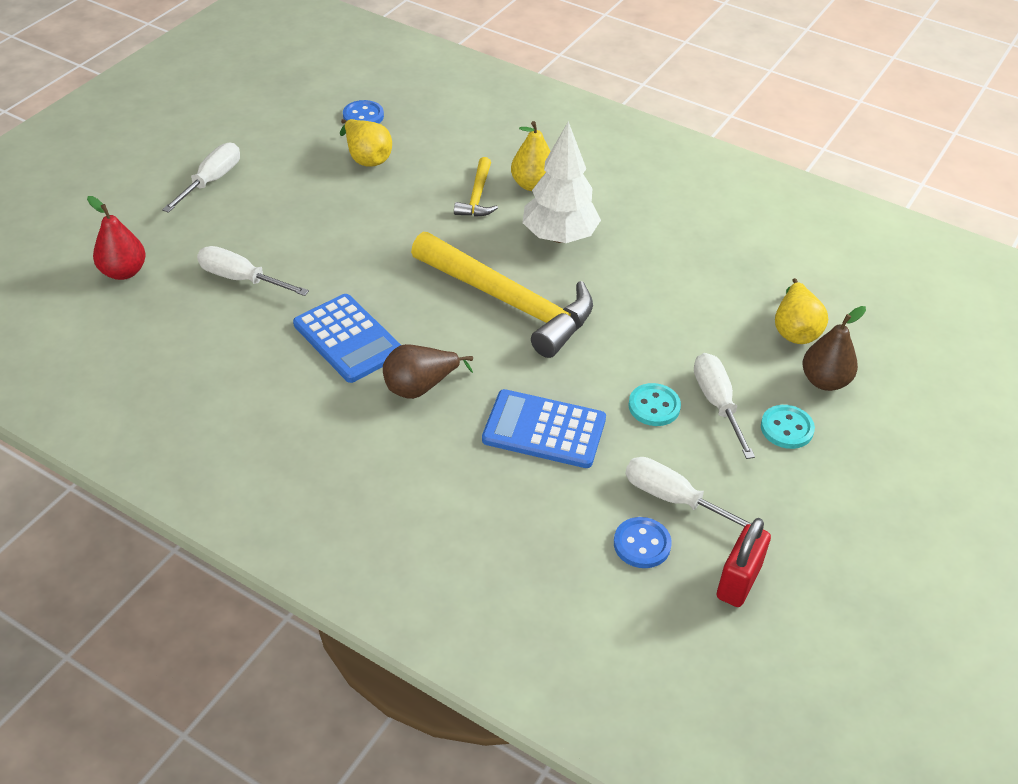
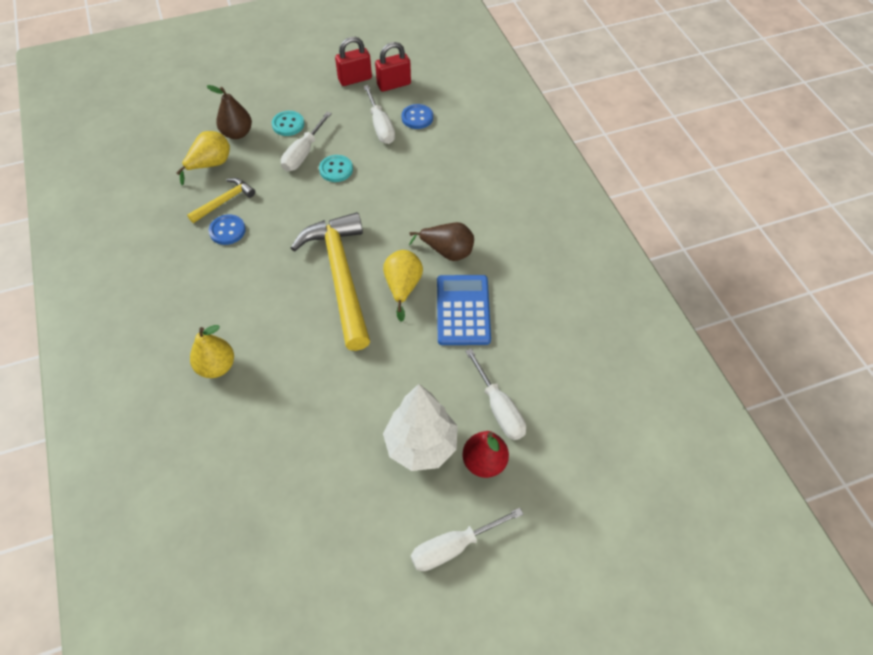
camera: 140 degrees left, 10 degrees up
red pear [87,196,146,280] -> red pear moved to [462,431,509,478]
yellow pear [340,119,392,167] -> yellow pear moved to [383,250,423,322]
blue button [343,100,384,124] -> blue button moved to [209,214,246,245]
yellow hammer [454,157,498,217] -> yellow hammer moved to [187,178,255,223]
blue calculator [482,389,606,468] -> none
white tree [523,121,601,243] -> white tree moved to [383,384,458,471]
none -> red padlock [335,37,372,86]

